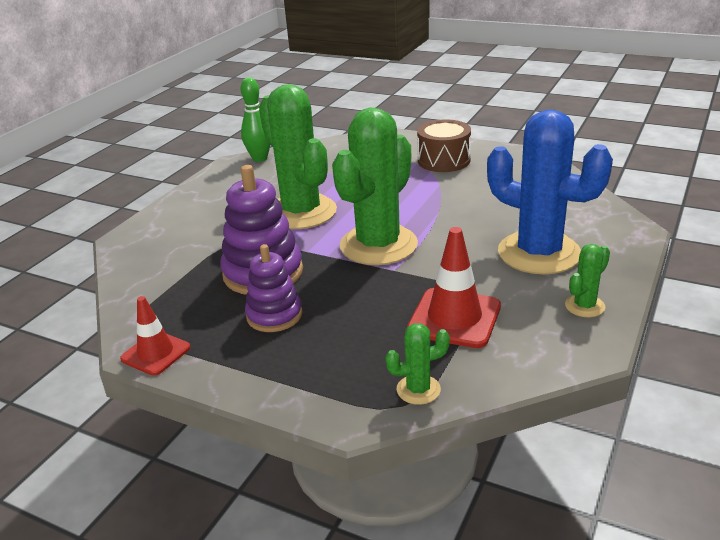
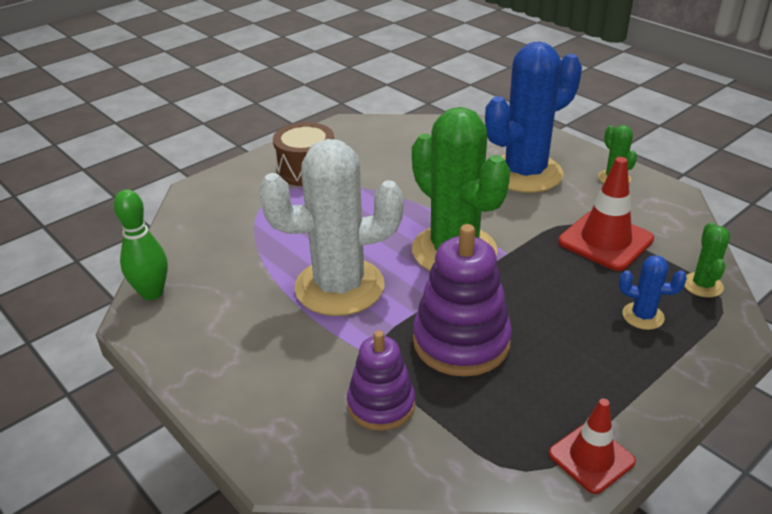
camera: 70 degrees left, 5 degrees up
purple stacking toy [245,244,303,332] -> purple stacking toy moved to [347,331,415,431]
green cactus [259,84,337,229] -> white cactus [259,139,403,316]
none -> blue cactus [619,255,687,330]

